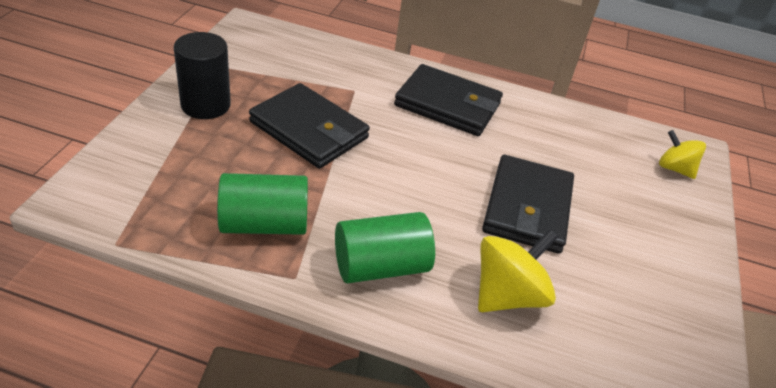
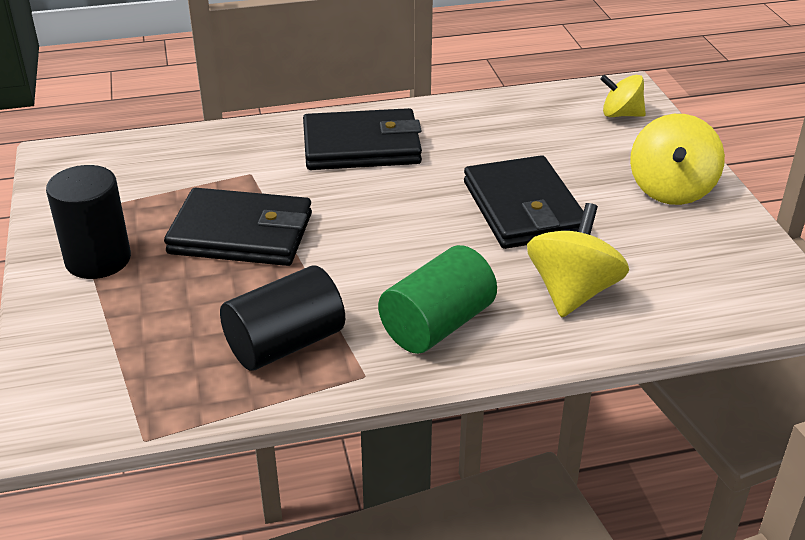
camera: 25 degrees left, 5 degrees down
green cylinder [217,173,308,235] -> black cylinder [220,265,345,371]
none -> yellow spinning top [630,114,725,205]

